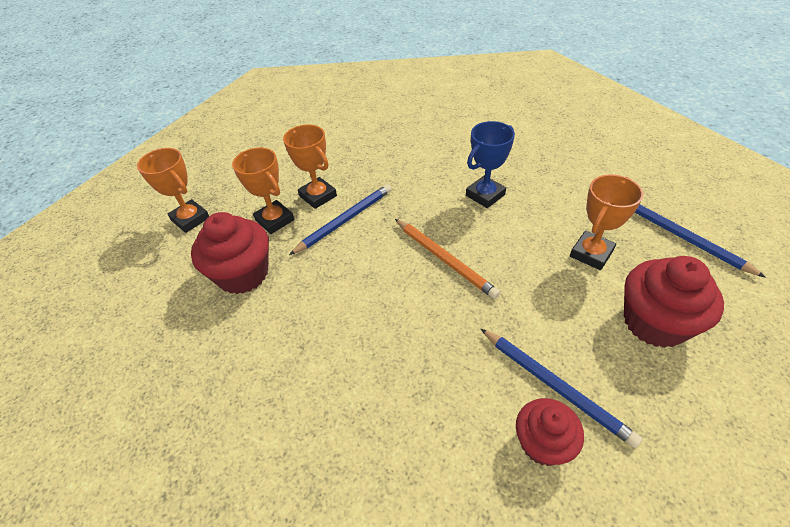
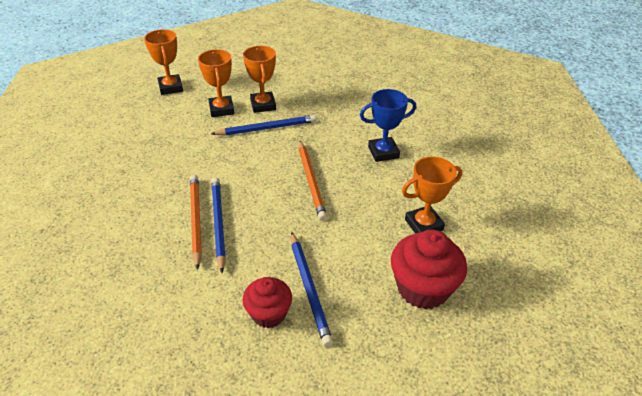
camera: 25 degrees right, 5 degrees down
red cupcake [191,212,269,294] -> none
blue pencil [635,205,766,278] -> blue pencil moved to [211,178,226,273]
none -> orange pencil [190,175,202,270]

